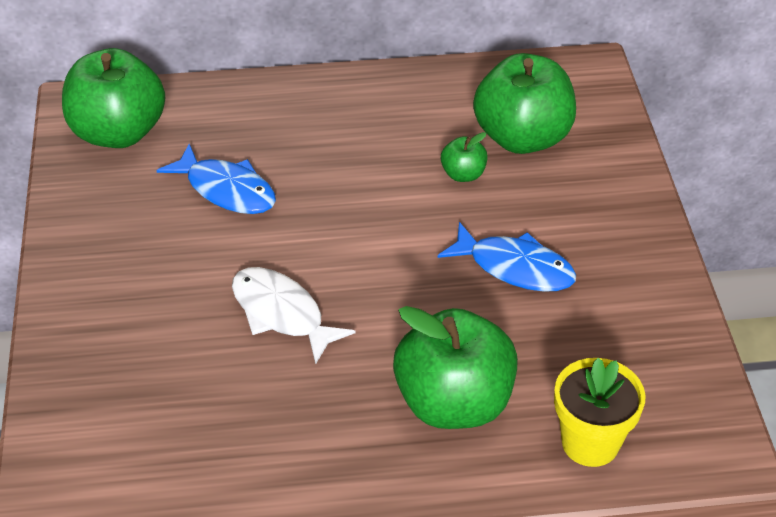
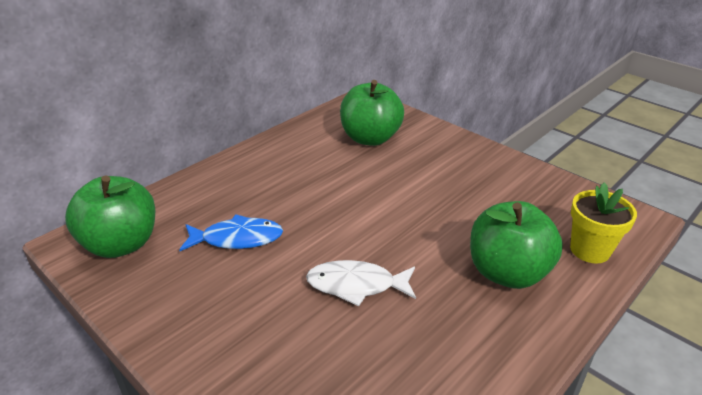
camera: 40 degrees left, 10 degrees down
blue fish [438,222,576,292] -> none
green apple [441,132,488,182] -> none

